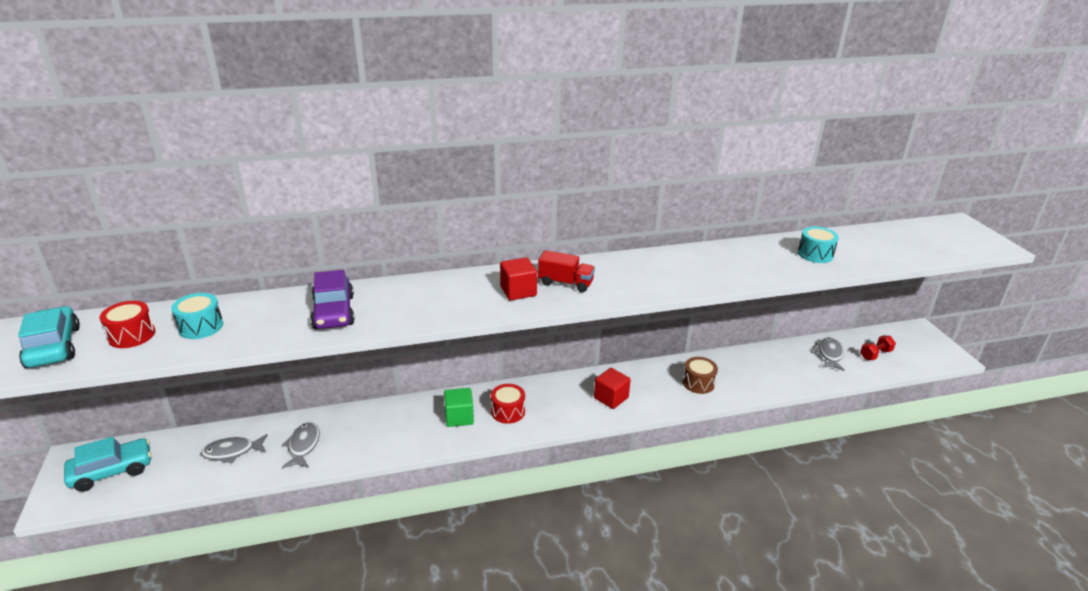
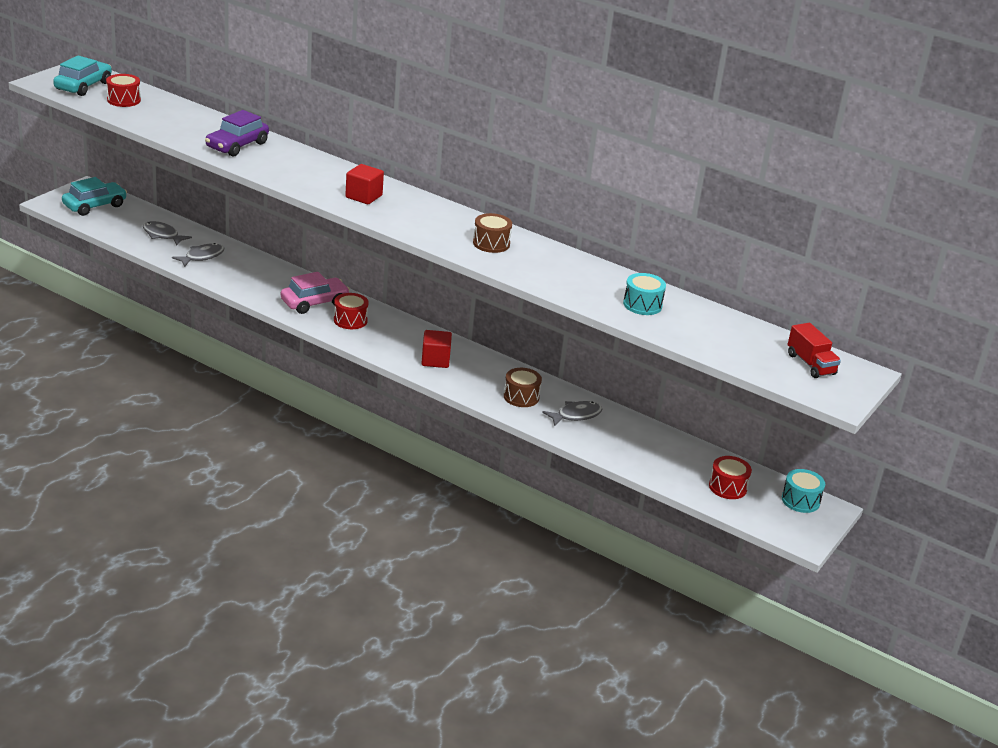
camera: 45 degrees right, 0 degrees up
turquoise car [64,437,151,492] -> turquoise car turned 60 degrees counterclockwise [62,177,127,216]
turquoise drum [171,293,223,339] -> turquoise drum moved to [782,469,825,513]
green cube [444,388,474,427] -> pink car [281,272,350,314]
red truck [538,250,595,292] -> red truck moved to [788,323,841,378]
grey fish [814,338,845,371] -> grey fish moved to [542,401,602,426]
red dumbbell [860,336,896,360] -> red drum [709,456,752,499]
none -> brown drum [473,213,512,253]

